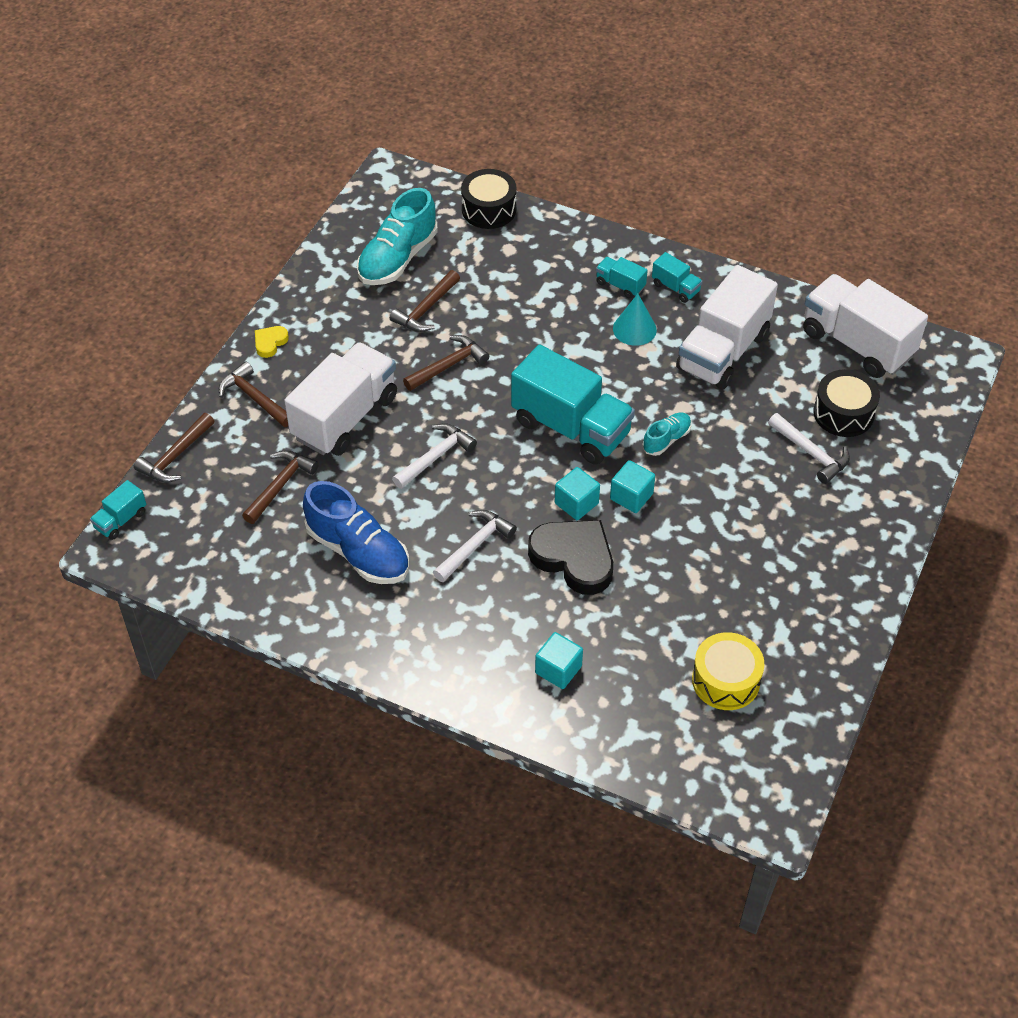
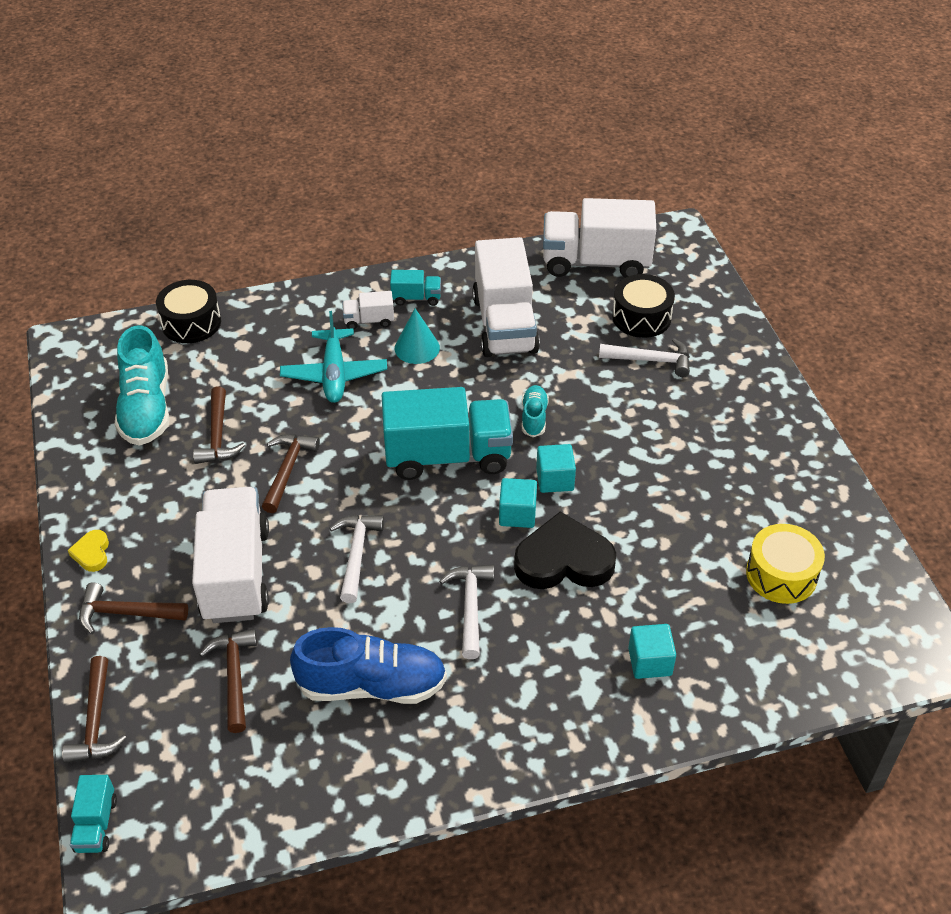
camera: 40 degrees left, 5 degrees down
turquoise truck [596,257,648,299] -> white truck [342,291,394,329]
none -> turquoise plane [280,311,387,403]

